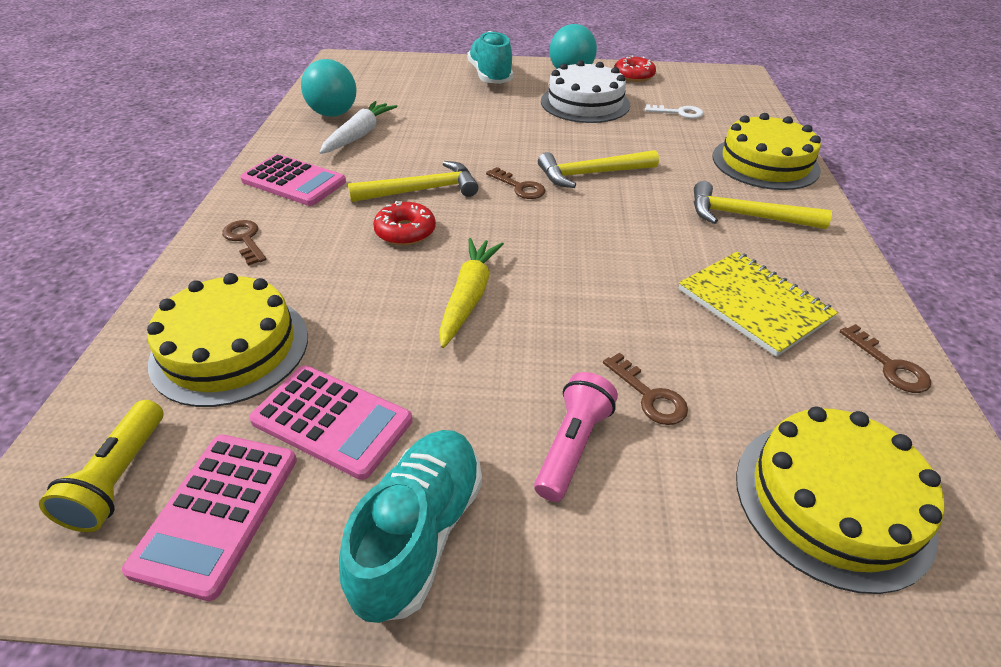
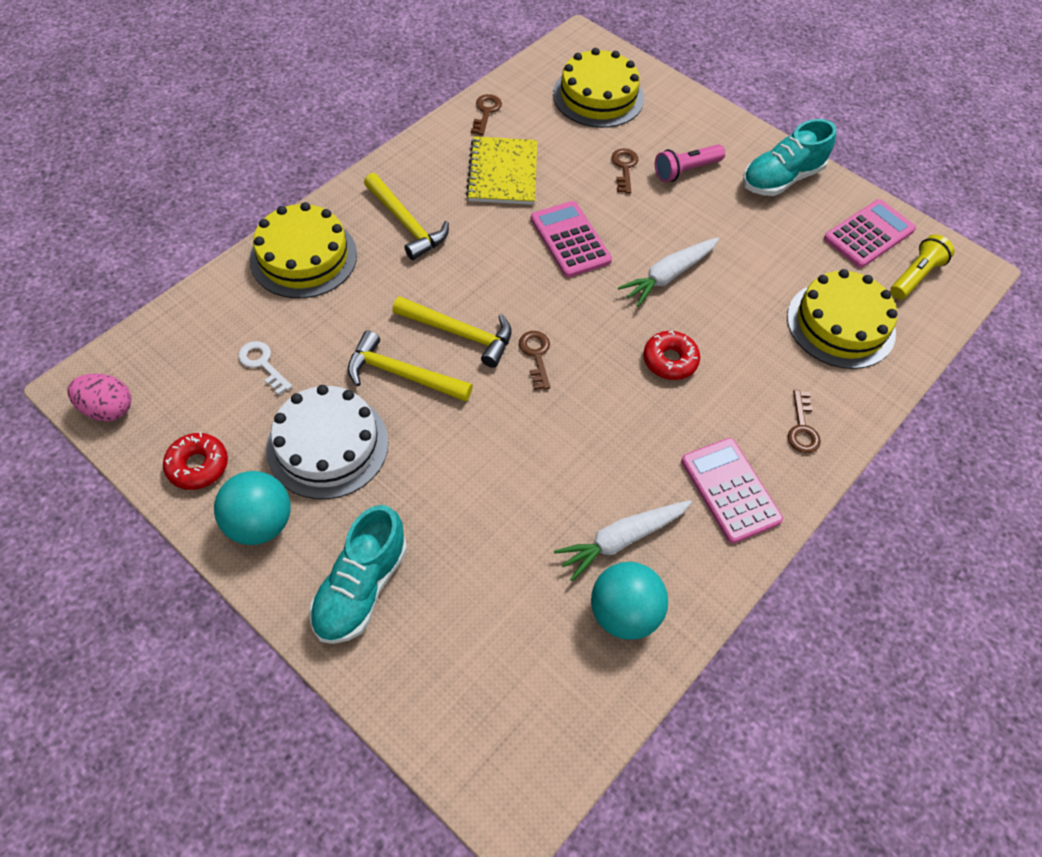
camera: 145 degrees left, 15 degrees up
pink calculator [249,365,412,480] -> pink calculator moved to [531,201,612,277]
yellow hammer [348,161,479,202] -> yellow hammer moved to [348,331,473,402]
yellow carrot [439,238,504,348] -> white carrot [618,237,719,307]
none -> pink egg [67,374,131,421]

